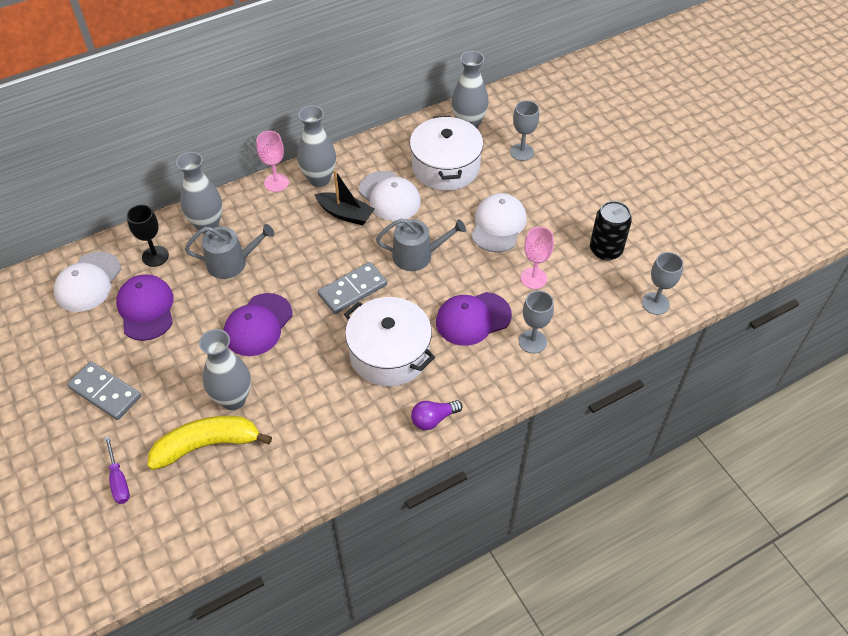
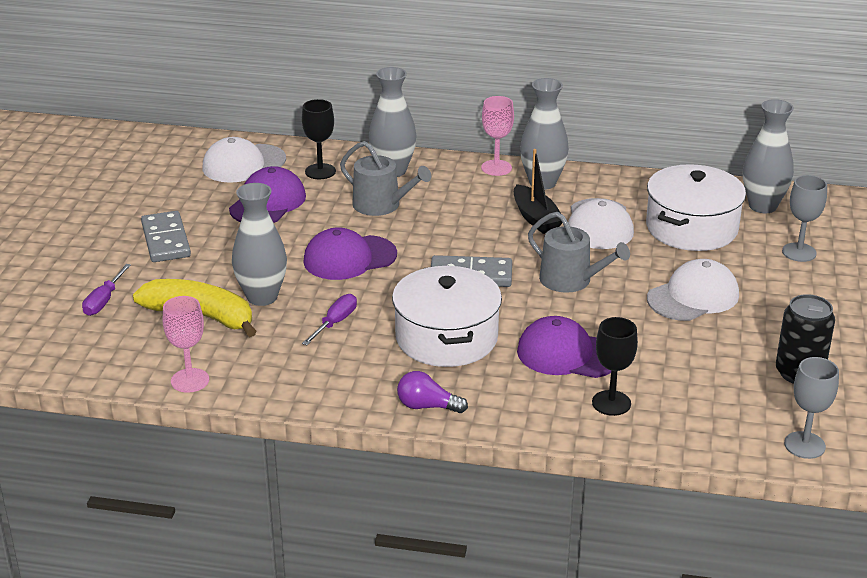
camera: 40 degrees right, 20 degrees down
grey goblet [519,291,554,354] -> black goblet [592,317,638,416]
pink goblet [520,227,554,289] -> pink goblet moved to [163,296,209,393]
none -> purple screwdriver [302,294,357,345]

